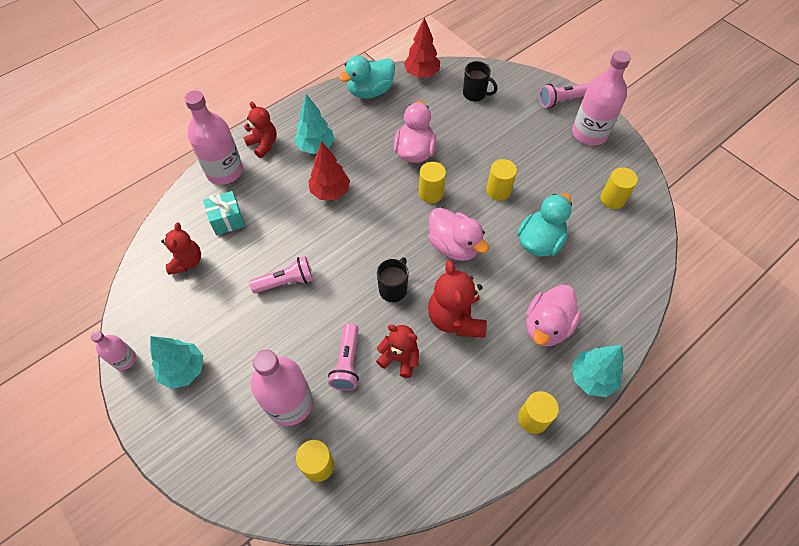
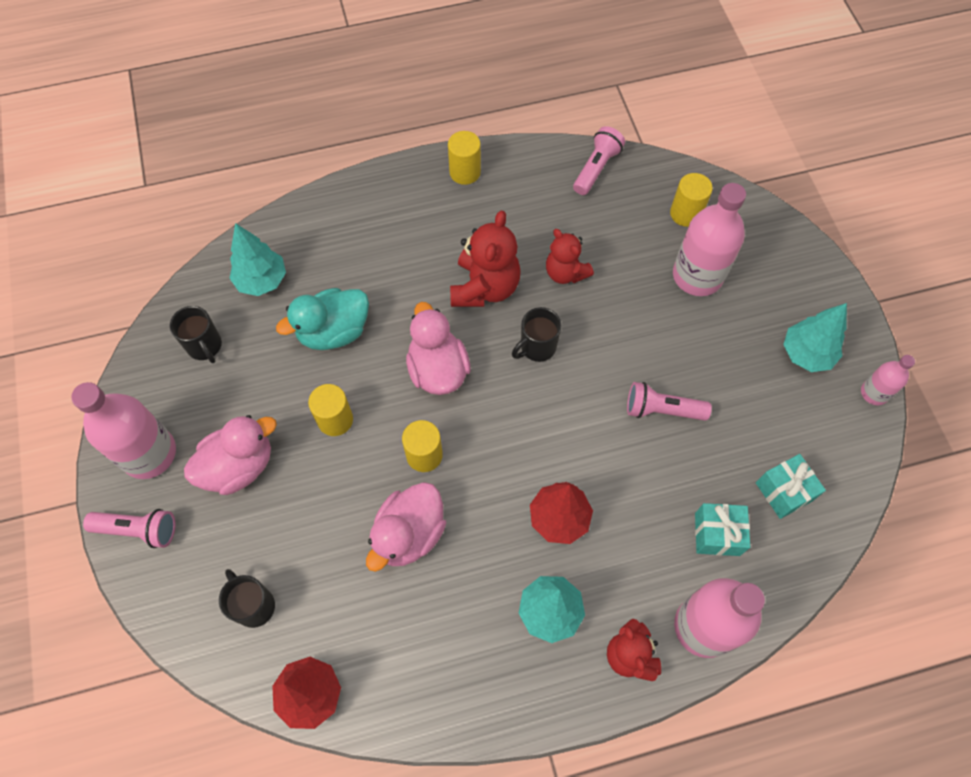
camera: 155 degrees left, 5 degrees up
red teddy bear [161,223,201,275] -> turquoise gift [756,454,826,519]
pink flashlight [328,323,359,391] -> pink flashlight moved to [573,126,625,195]
turquoise duck [338,56,395,99] -> none
pink duck [526,285,581,346] -> pink duck moved to [184,415,277,495]
turquoise tree [572,345,624,397] -> turquoise tree moved to [229,223,286,296]
yellow cylinder [600,168,638,209] -> black mug [170,306,222,363]

